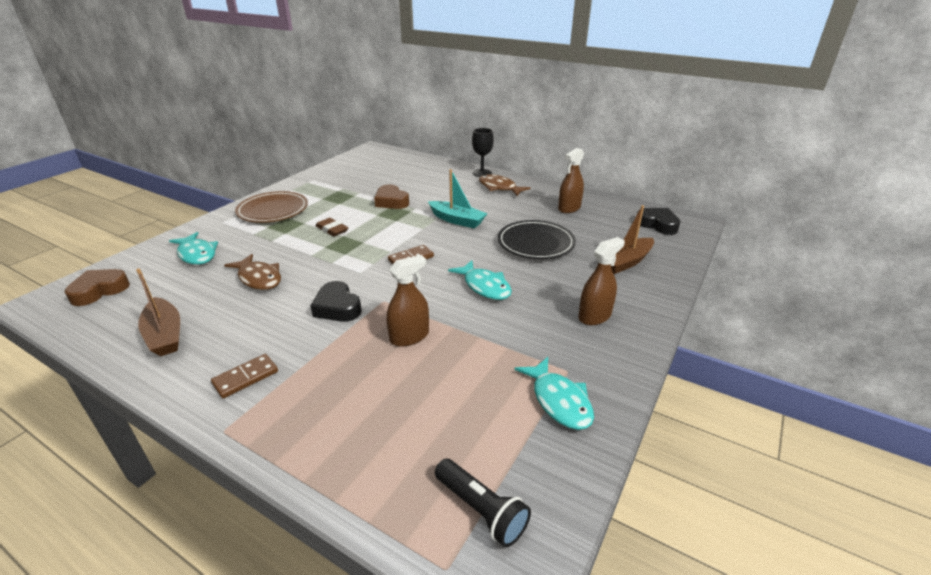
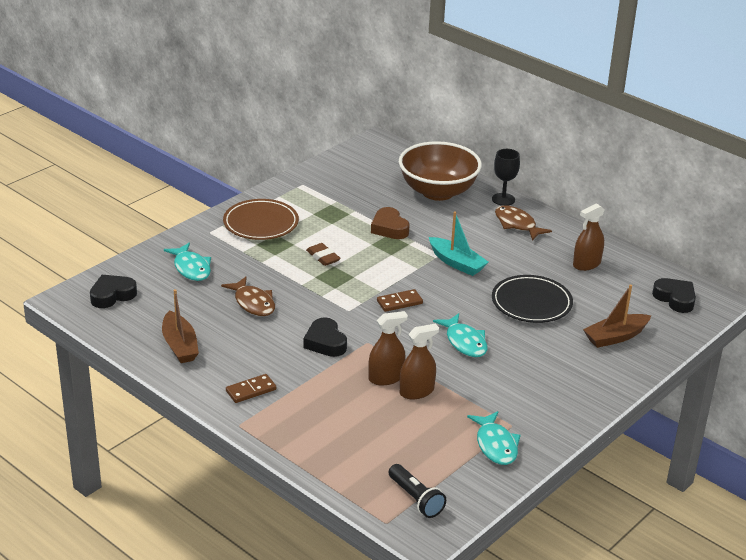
camera: 10 degrees right, 0 degrees up
brown heart [65,269,130,306] -> black heart [90,275,137,308]
brown spray bottle [578,237,625,325] -> brown spray bottle moved to [400,324,439,399]
none -> brown bowl [399,141,482,201]

